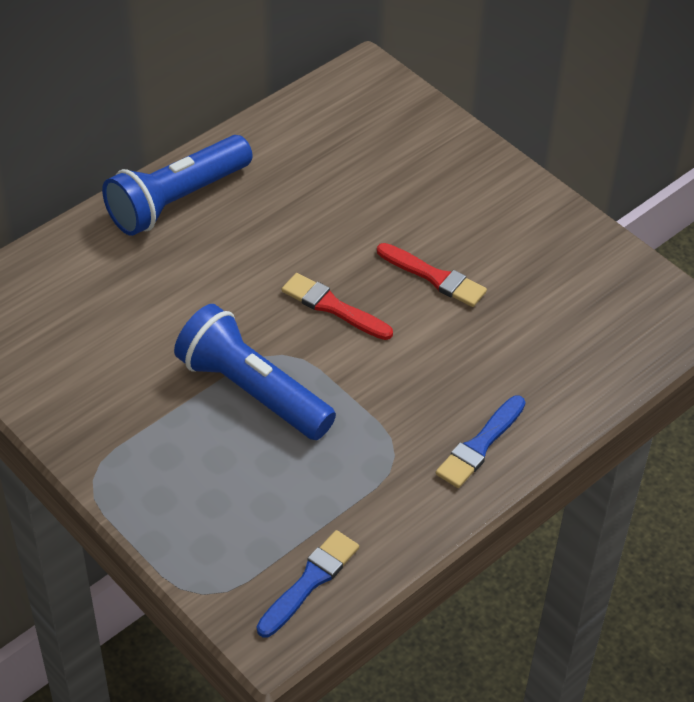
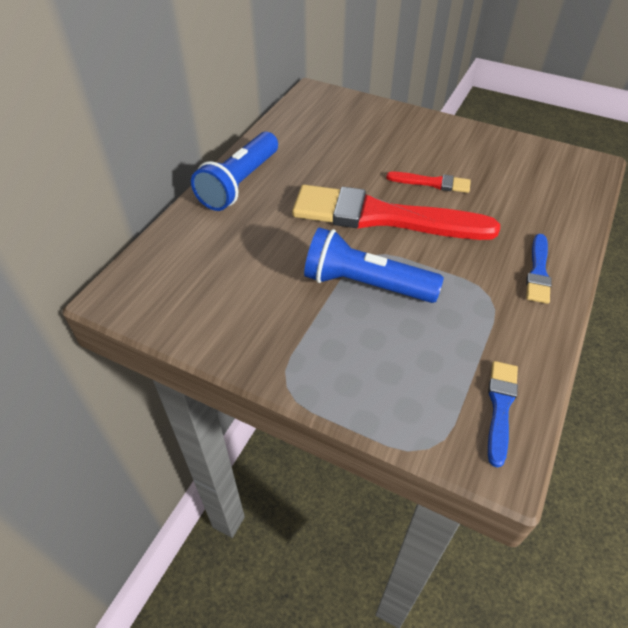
camera: 20 degrees left, 0 degrees up
red brush [282,273,393,340] -> red brush [292,185,500,240], size x2.29

